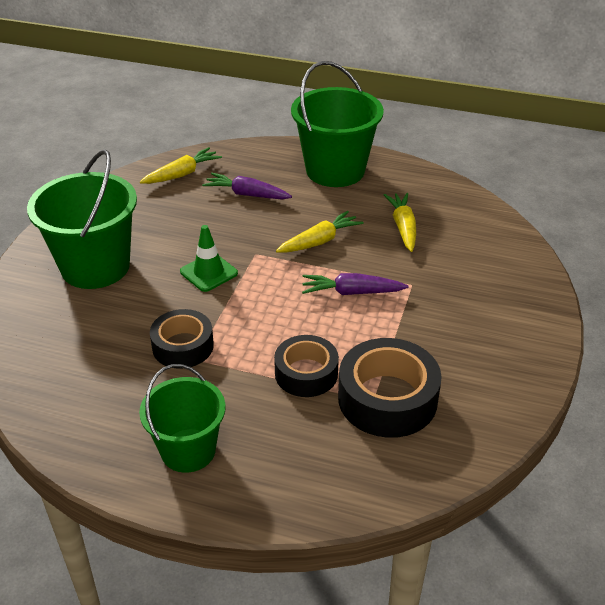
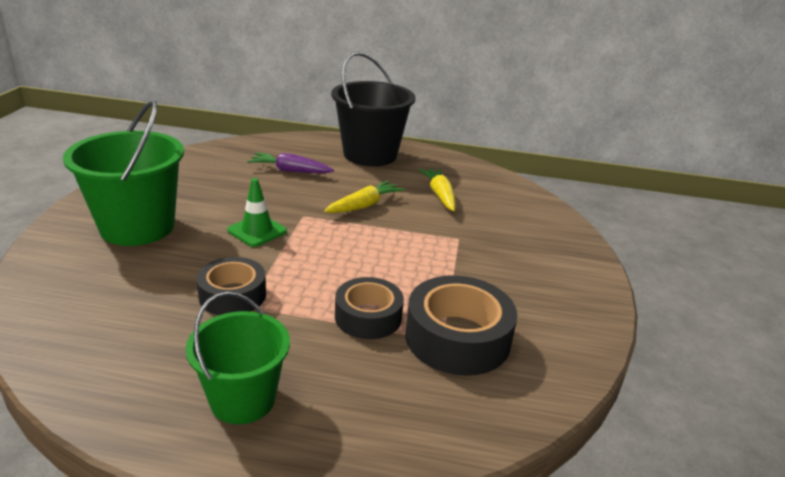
camera: 10 degrees left, 10 degrees down
yellow carrot [140,147,222,184] -> none
green bucket [291,61,384,187] -> black bucket [331,52,416,166]
purple carrot [302,273,409,295] -> none

